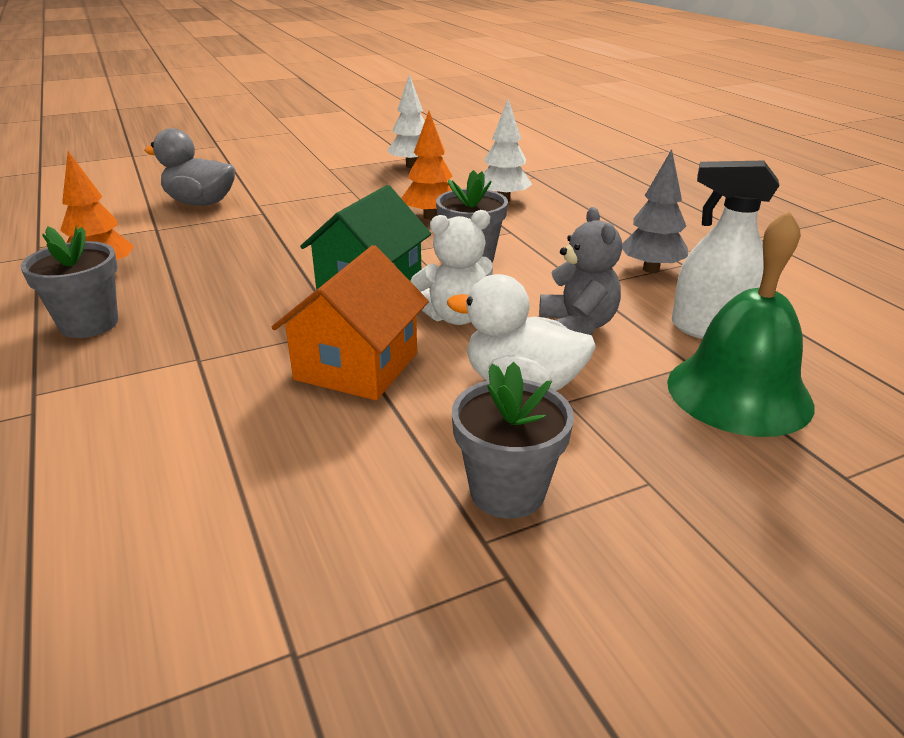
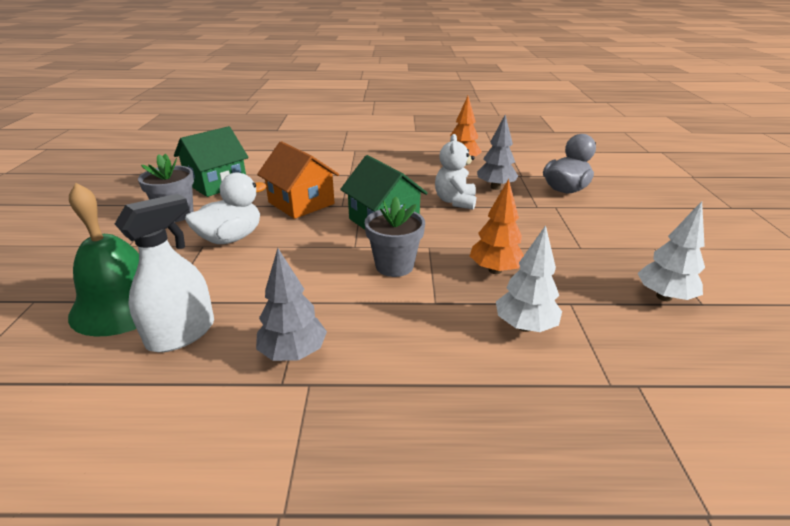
camera: 115 degrees right, 0 degrees up
grey flower pot [21,226,118,338] -> none
white teddy bear [410,210,493,325] -> white teddy bear moved to [435,134,476,210]
grey teddy bear [539,207,622,335] -> none
none -> green house [174,126,249,197]
none -> grey tree [477,115,518,190]

